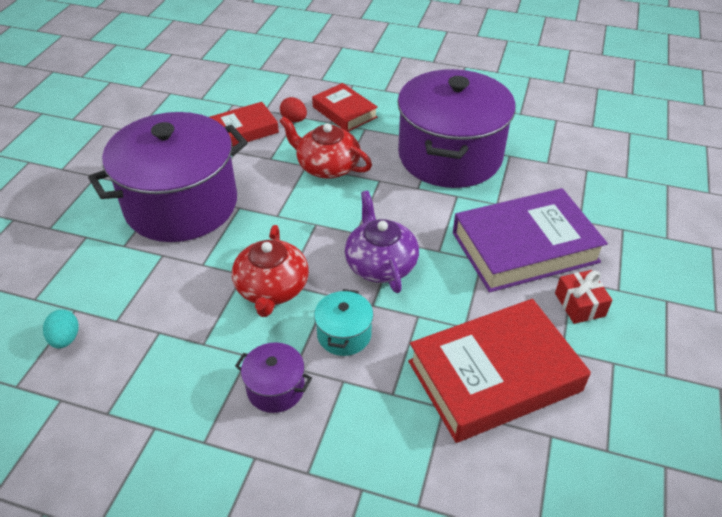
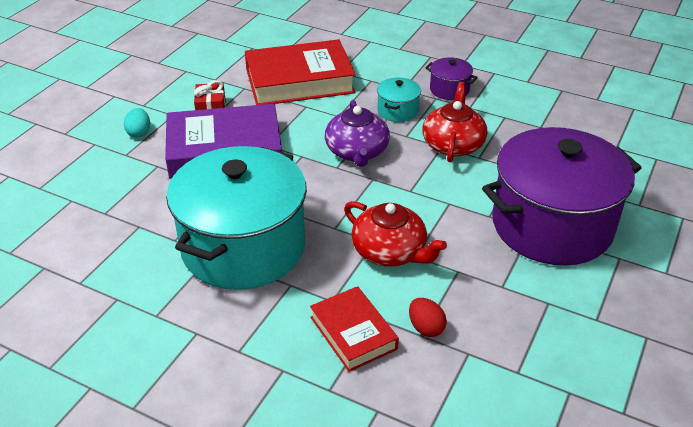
camera: 170 degrees left, 5 degrees down
turquoise egg [43,310,79,349] -> turquoise egg moved to [124,108,150,137]
red book [210,102,279,147] -> none
purple pot [397,69,516,188] -> turquoise pot [166,146,307,290]

